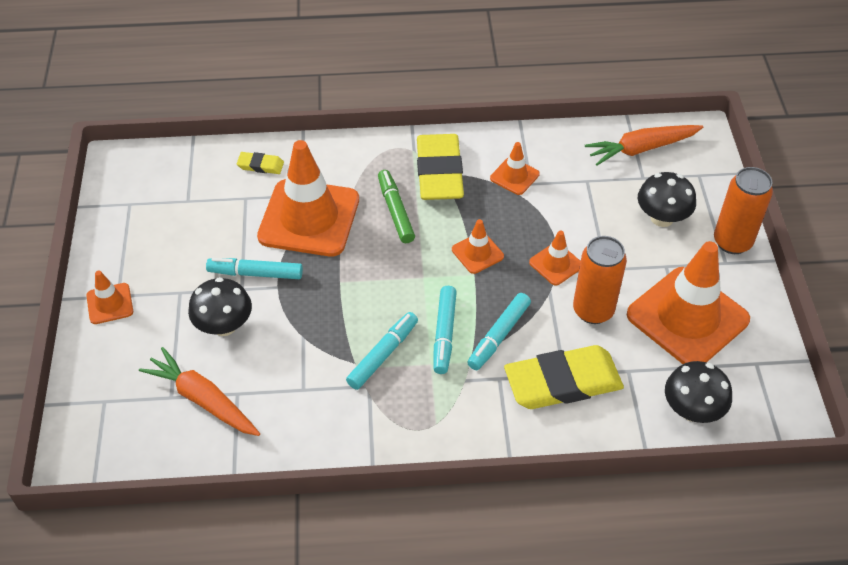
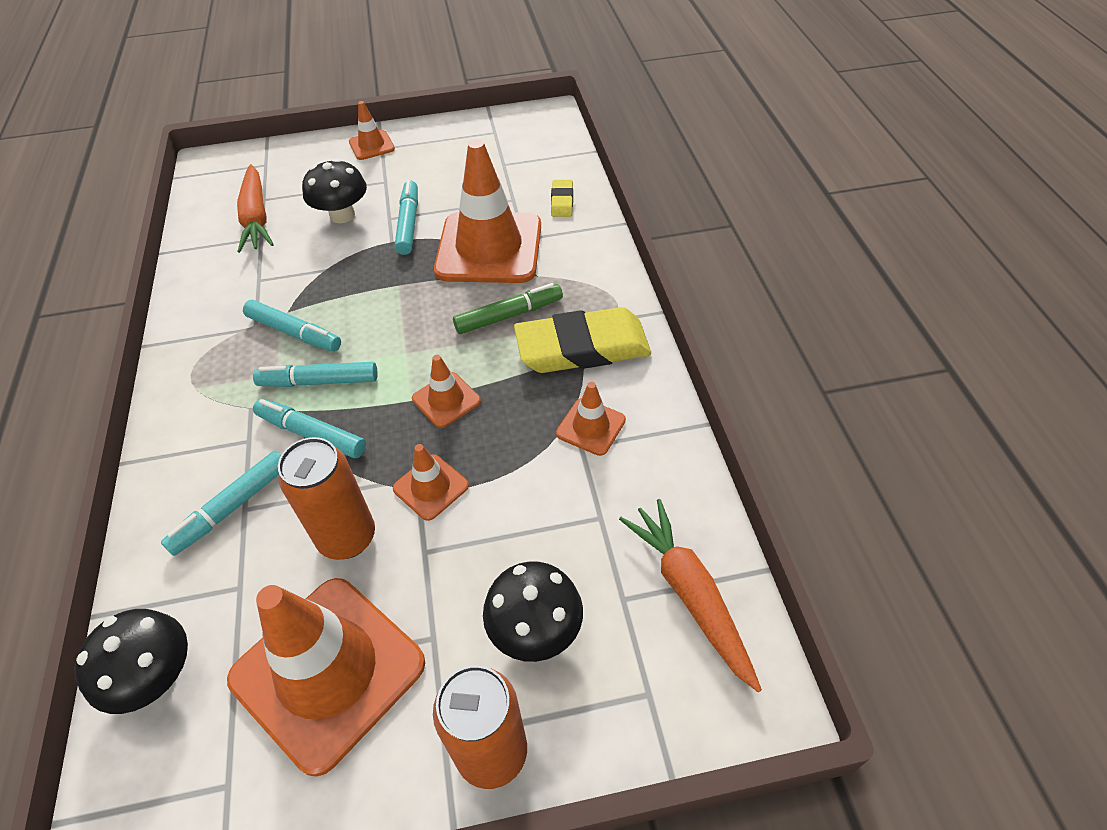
camera: 85 degrees right, 0 degrees up
orange carrot [139,347,260,436] -> orange carrot turned 135 degrees clockwise [237,164,274,253]
yellow eraser [504,345,624,409] -> turquoise marker [161,451,281,556]

